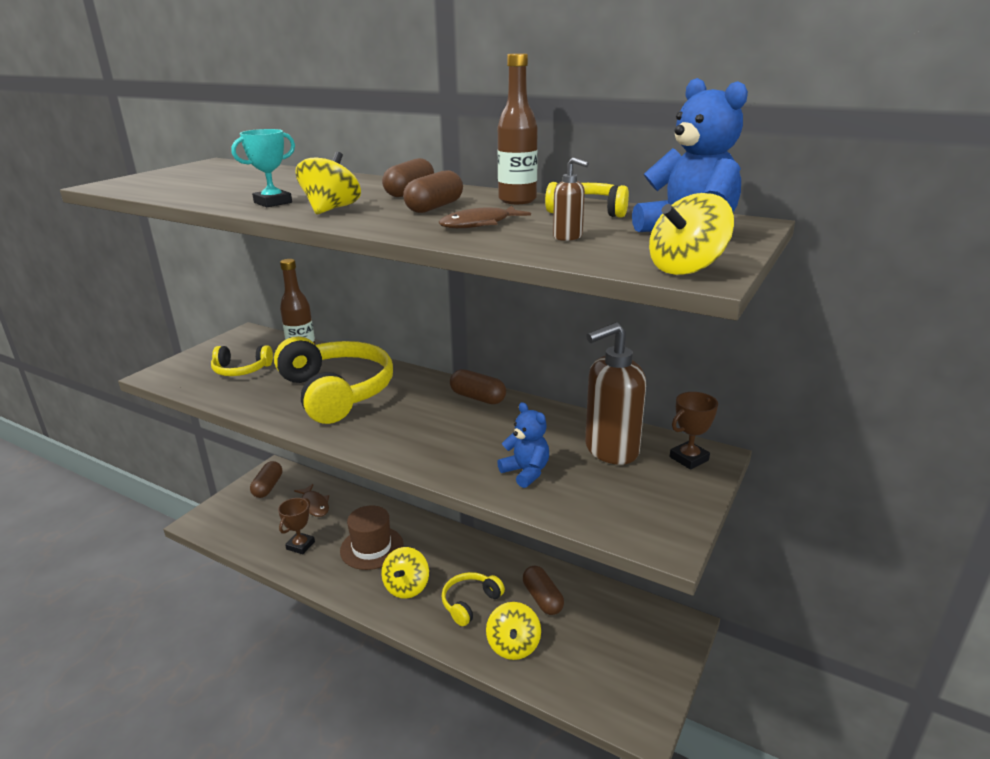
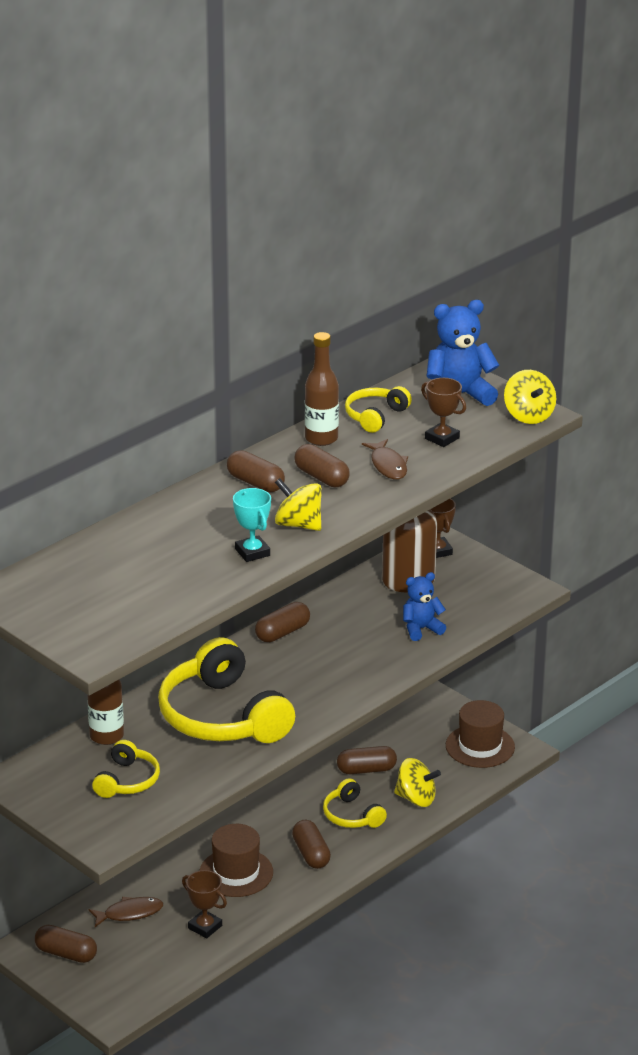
camera: 75 degrees left, 5 degrees up
yellow headphones [274,336,393,424] -> yellow headphones turned 105 degrees counterclockwise [158,637,295,743]
yellow spinning top [381,547,429,599] -> brown capsule [292,820,331,869]
brown soap dispenser [553,157,589,241] -> brown trophy [421,378,466,447]
none -> brown hat [446,700,515,768]

